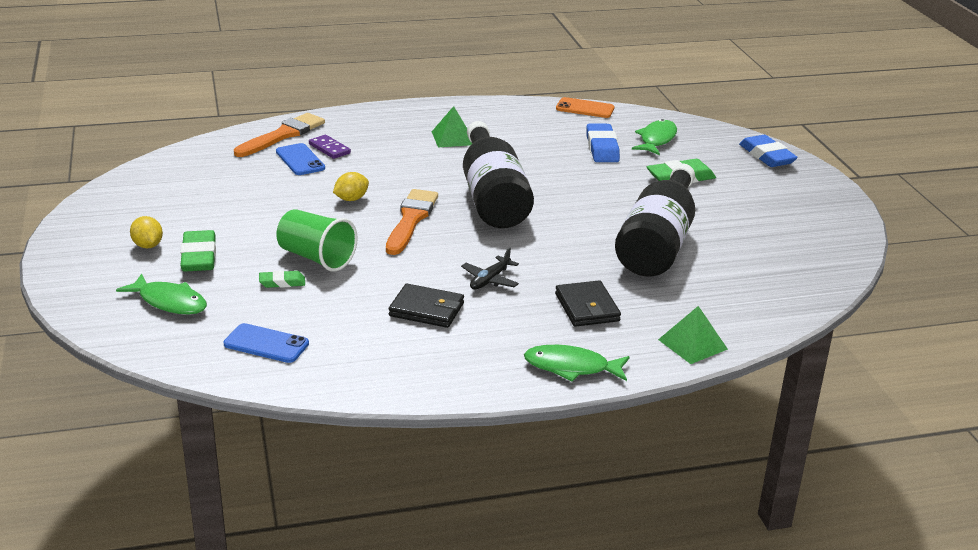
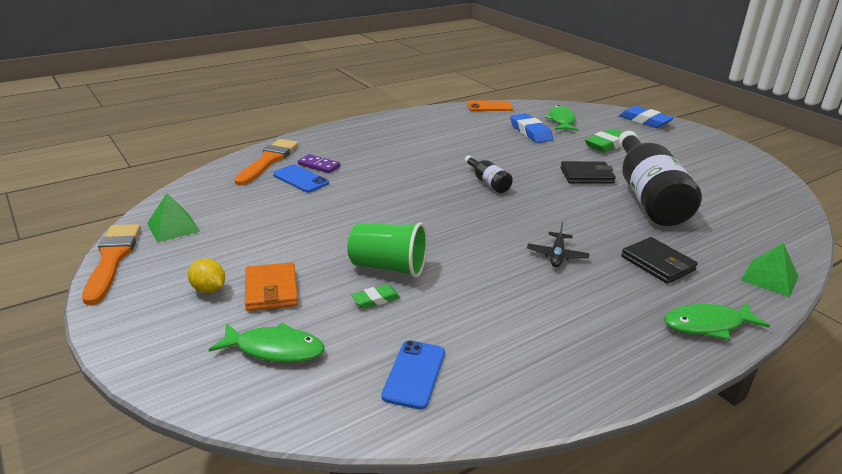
camera: 20 degrees left, 0 degrees up
green eraser [180,230,216,272] -> orange wallet [245,262,298,311]
blue phone [224,323,309,363] -> blue phone turned 75 degrees counterclockwise [382,340,445,409]
yellow lemon [333,172,369,201] -> none
orange brush [386,189,438,255] -> orange brush moved to [82,224,141,305]
black wallet [389,284,464,328] -> black wallet moved to [560,161,616,184]
green pyramid [432,106,472,148] -> green pyramid moved to [147,193,201,242]
black bottle [463,121,534,228] -> black bottle [465,155,513,193], size x0.43

